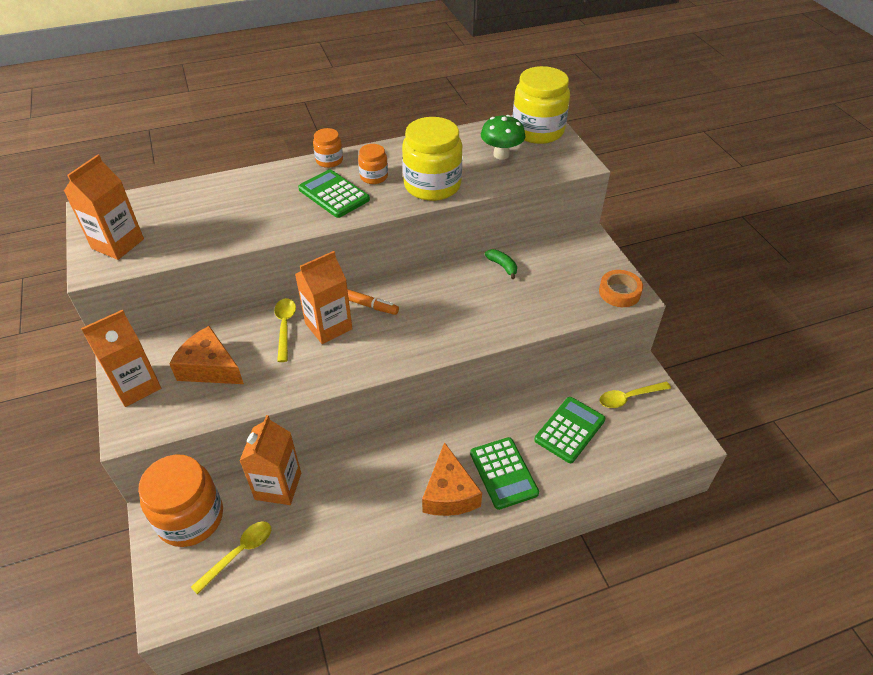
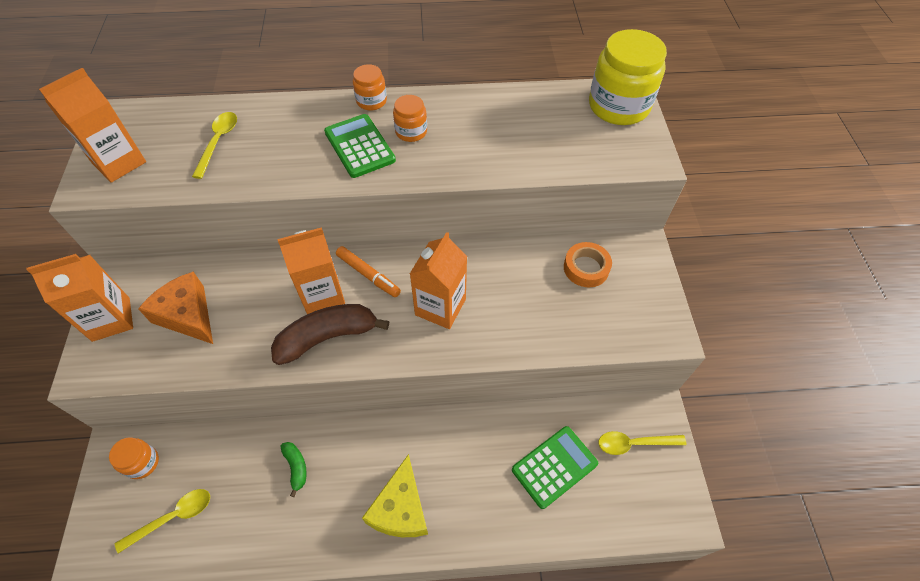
camera: 15 degrees right, 10 degrees up
orange jar [138,455,223,547] -> orange jar [109,437,159,479], size x0.50
orange carton [239,415,301,505] -> orange carton moved to [410,232,467,329]
yellow spoon [274,298,296,362] -> yellow spoon moved to [192,112,237,179]
yellow jar [402,117,462,201] -> none
orange cheese [422,442,482,516] -> yellow cheese [362,454,428,537]
green calculator [470,437,539,510] -> none
green mushroom [481,115,525,159] -> none
green banana [485,249,517,279] -> green banana moved to [280,442,307,497]
orange tape [599,270,643,307] -> orange tape moved to [564,242,612,287]
none -> brown banana [271,304,389,365]

